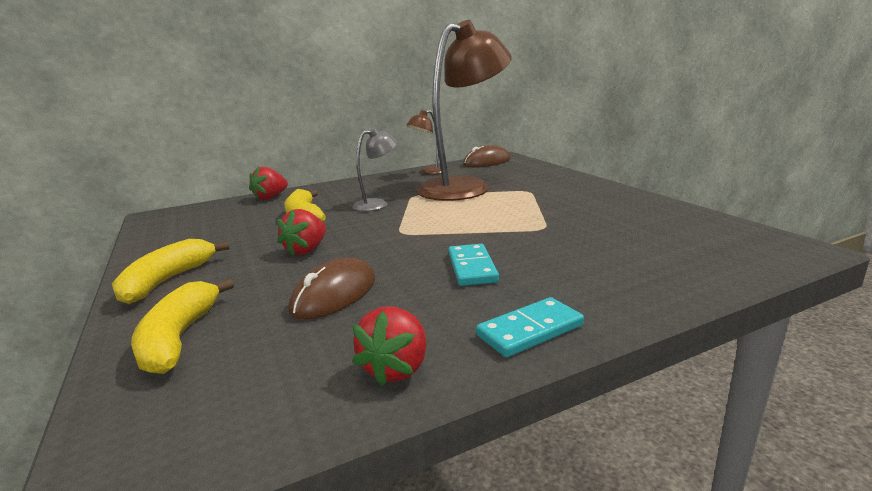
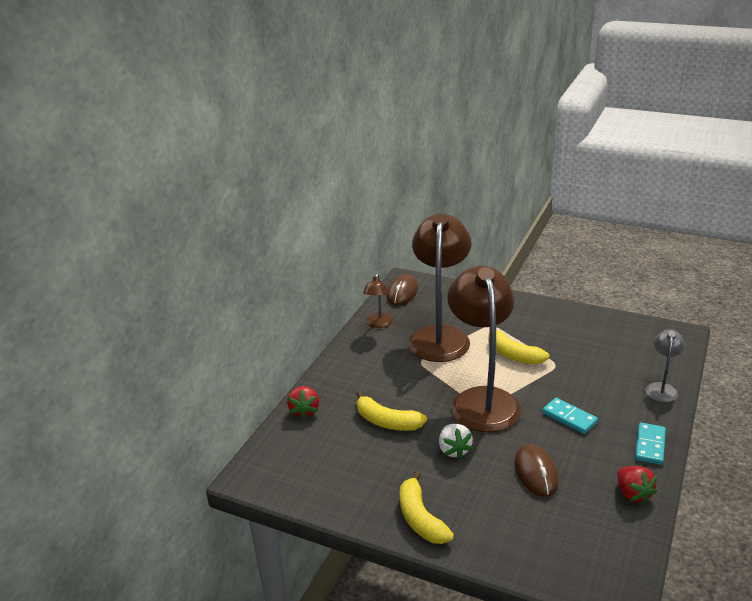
camera: 40 degrees left, 10 degrees up
yellow banana [131,278,234,374] -> yellow banana moved to [488,330,549,365]
red strawberry [277,209,326,256] -> white strawberry [439,424,473,459]
grey lamp [353,128,397,211] -> grey lamp moved to [646,330,685,402]
none -> brown lamp [447,266,521,432]

